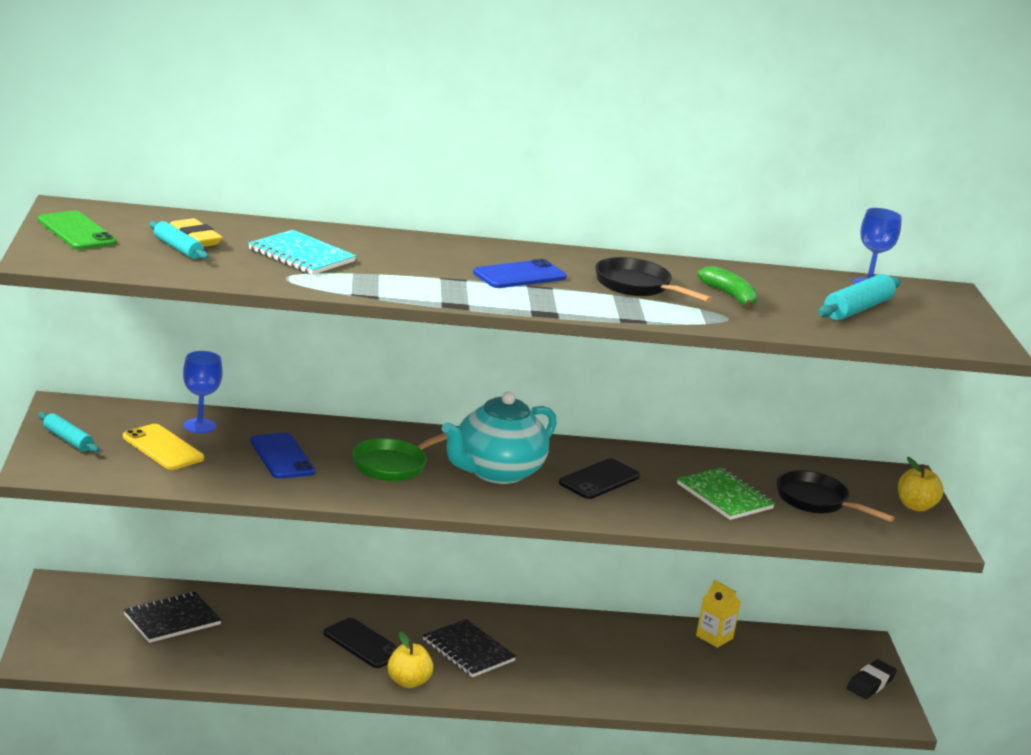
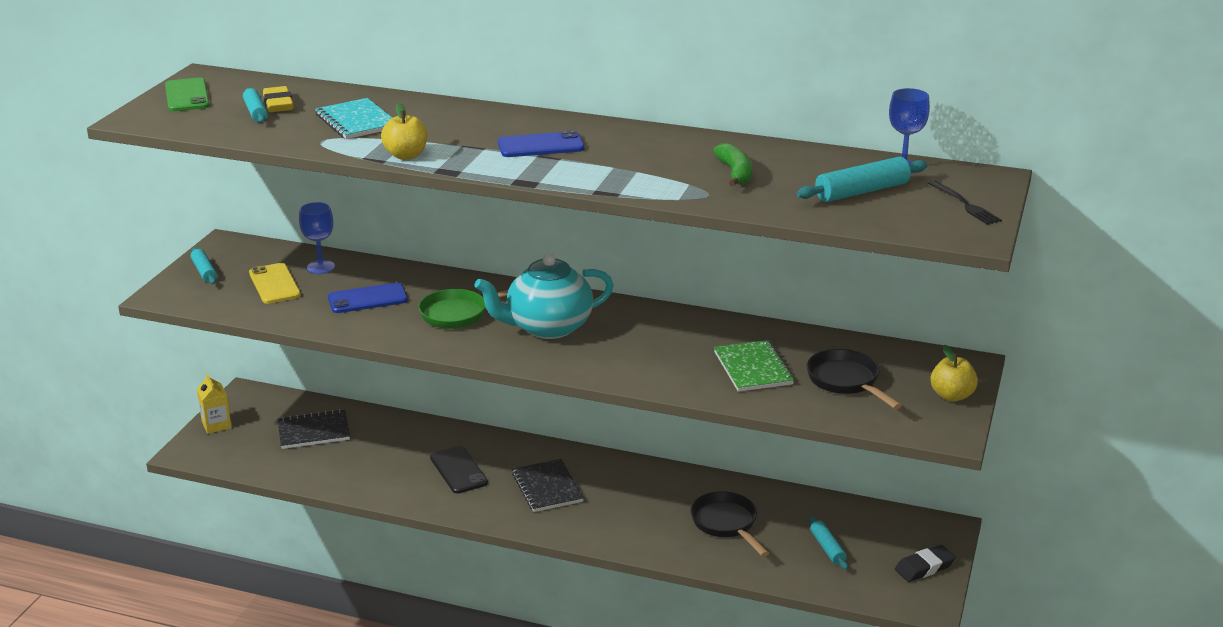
camera: 25 degrees right, 5 degrees up
blue phone [250,433,315,479] -> blue phone turned 75 degrees clockwise [328,283,408,313]
yellow apple [387,632,433,688] -> yellow apple moved to [381,103,427,160]
black phone [559,458,640,499] -> none
black pan [595,257,713,302] -> black pan moved to [690,491,769,557]
yellow carton [696,580,741,648] -> yellow carton moved to [197,373,232,434]
none -> turquoise rolling pin [809,516,848,570]
none -> black fork [928,180,1002,225]

